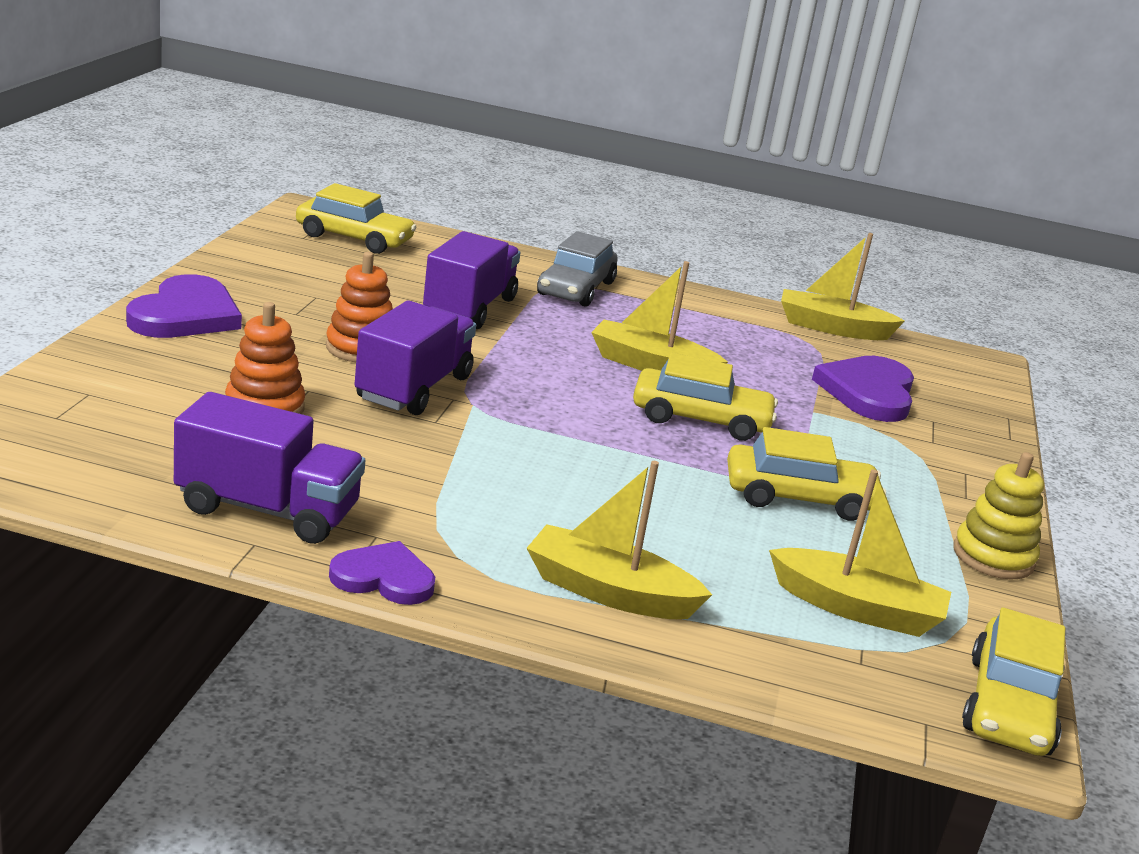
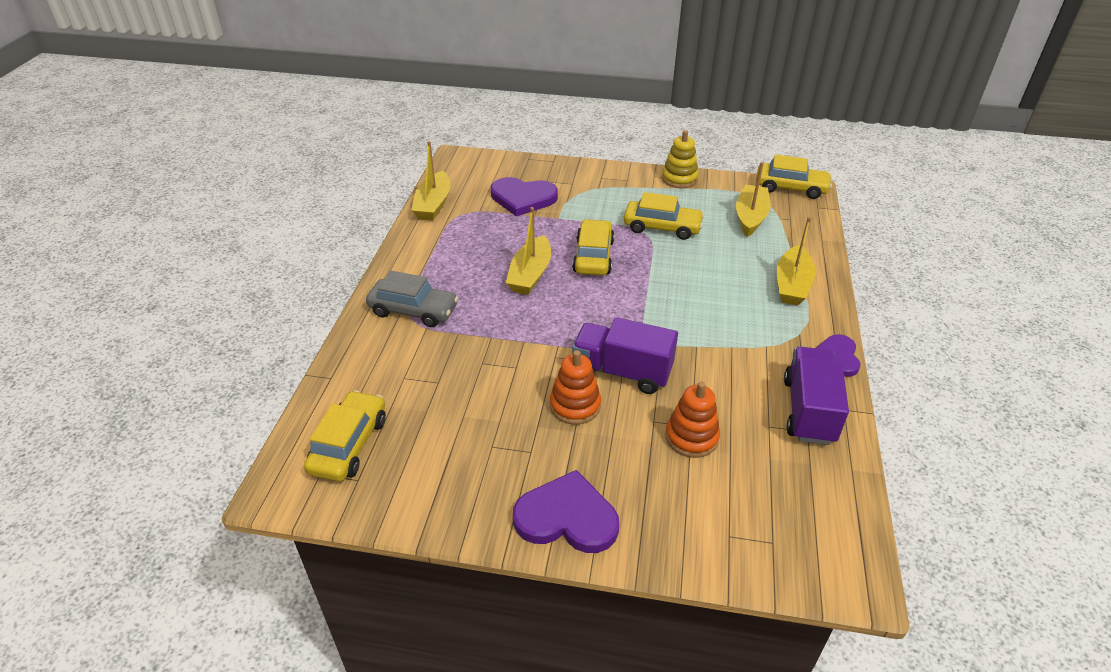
camera: 90 degrees left, 15 degrees up
purple truck [423,231,520,329] -> none
yellow car [727,427,886,521] -> yellow car turned 105 degrees clockwise [624,192,704,240]

